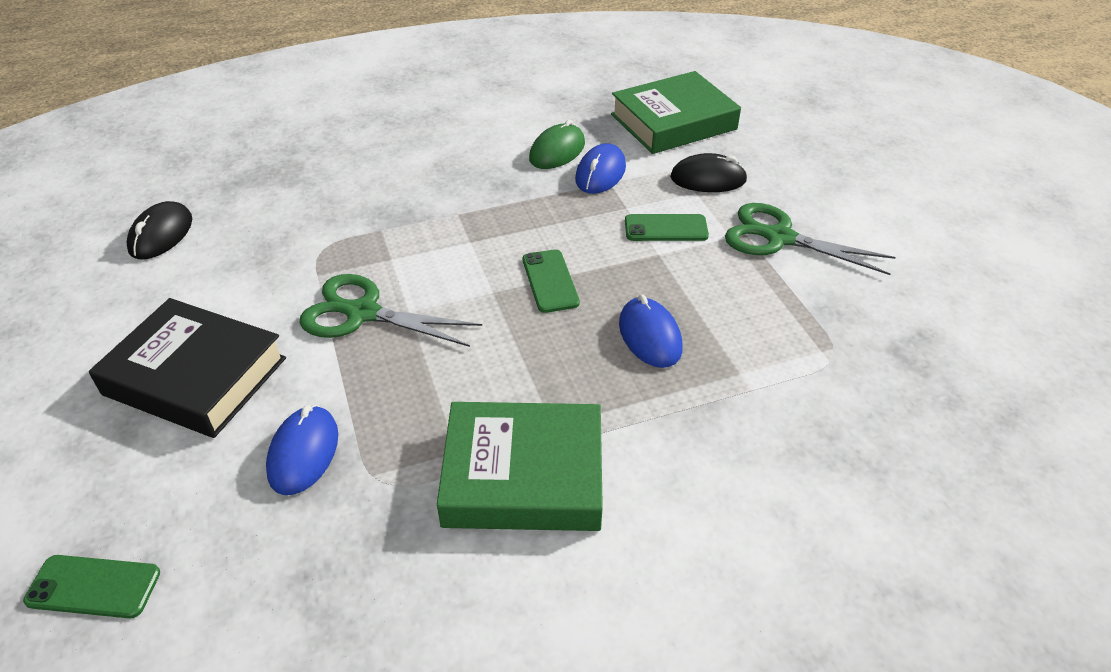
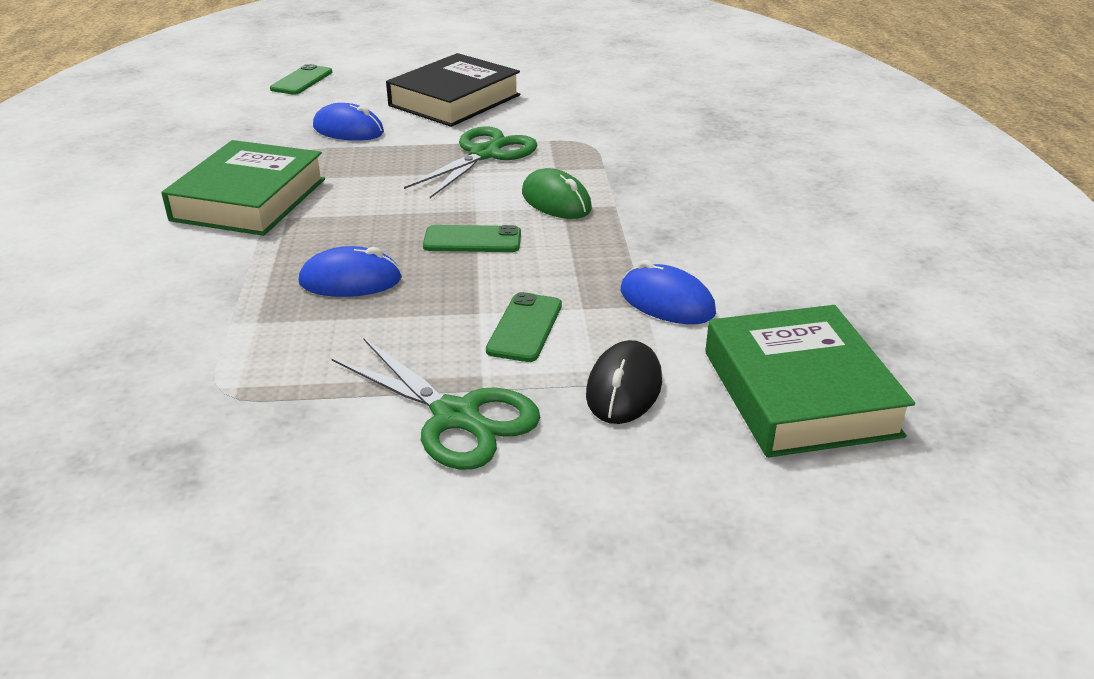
camera: 105 degrees right, 10 degrees down
black mouse [127,201,192,259] -> none
green mouse [529,119,585,169] -> green mouse moved to [522,168,592,219]
green scissors [725,203,896,275] -> green scissors turned 90 degrees clockwise [331,338,541,470]

